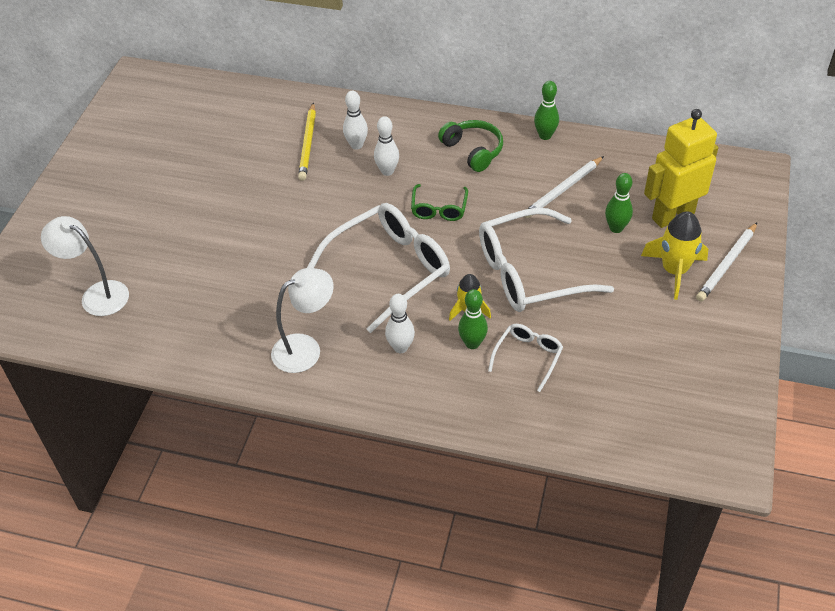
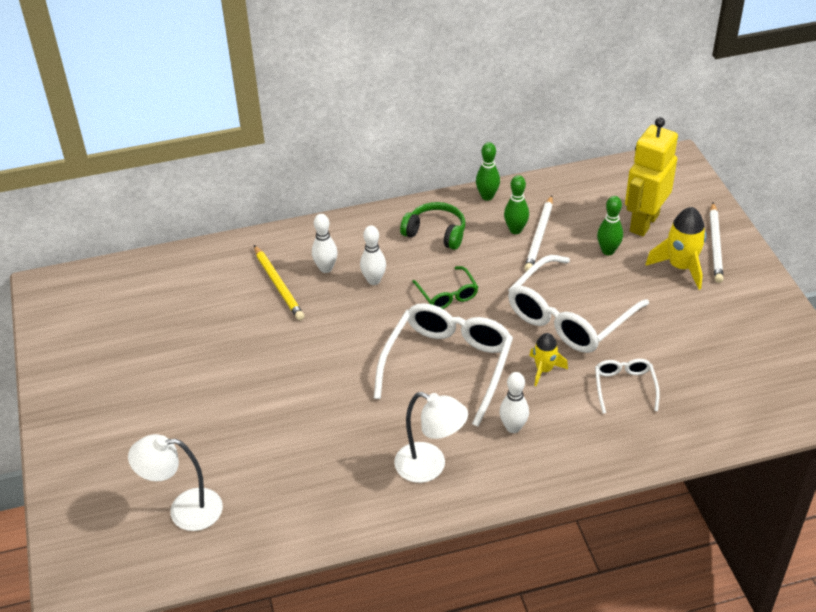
camera: 30 degrees left, 5 degrees down
white lamp [271,268,334,373] -> white lamp turned 90 degrees clockwise [394,392,468,483]
green bowling pin [458,289,488,349] -> green bowling pin moved to [504,175,529,234]

